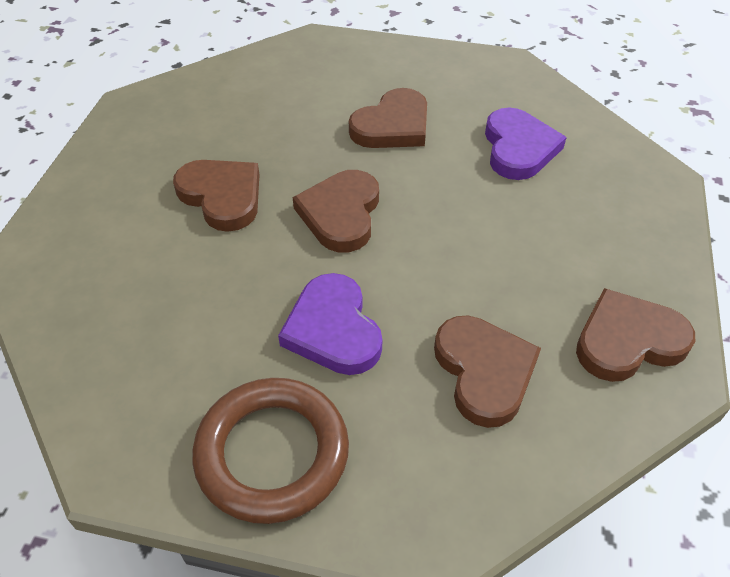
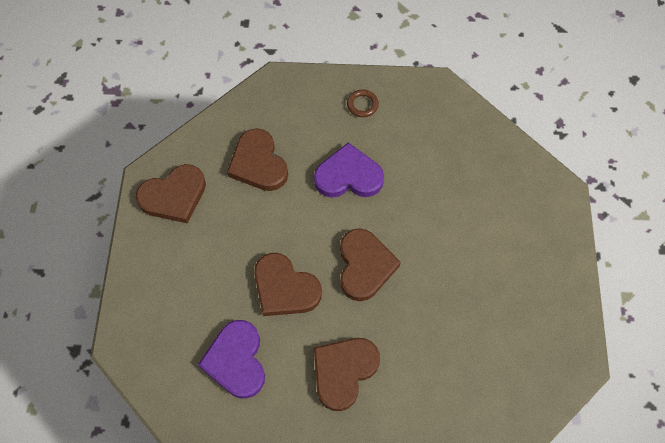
camera: 170 degrees right, 15 degrees up
brown heart [173,160,260,232] -> brown heart moved to [254,253,322,316]
brown ring [192,378,349,524] -> brown ring [347,89,379,117], size x0.41
purple heart [278,273,382,375] -> purple heart turned 60 degrees counterclockwise [314,142,384,198]

